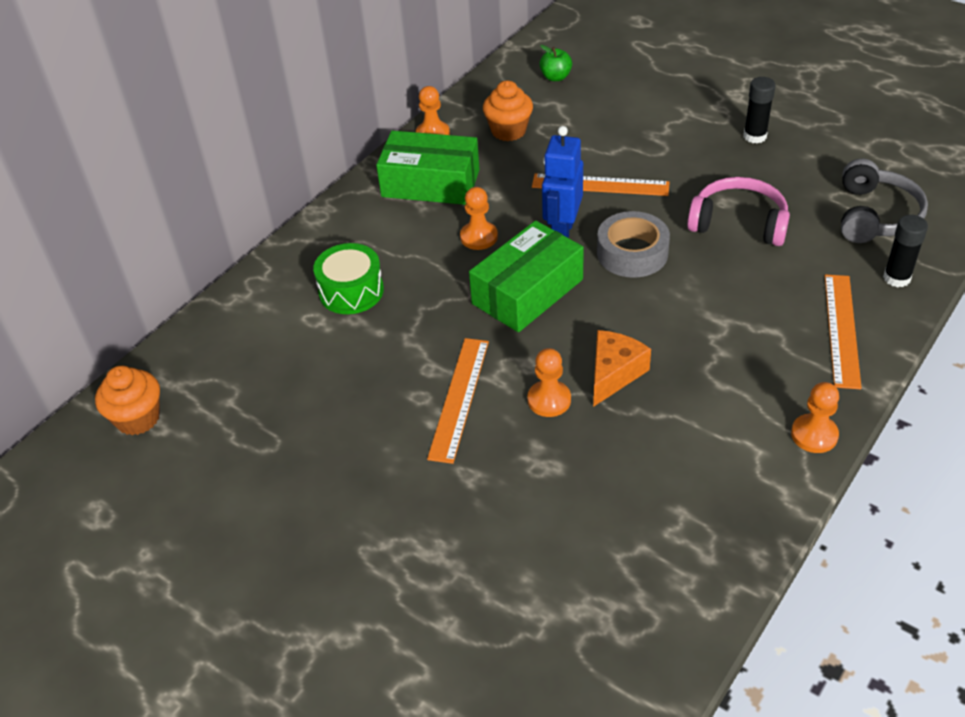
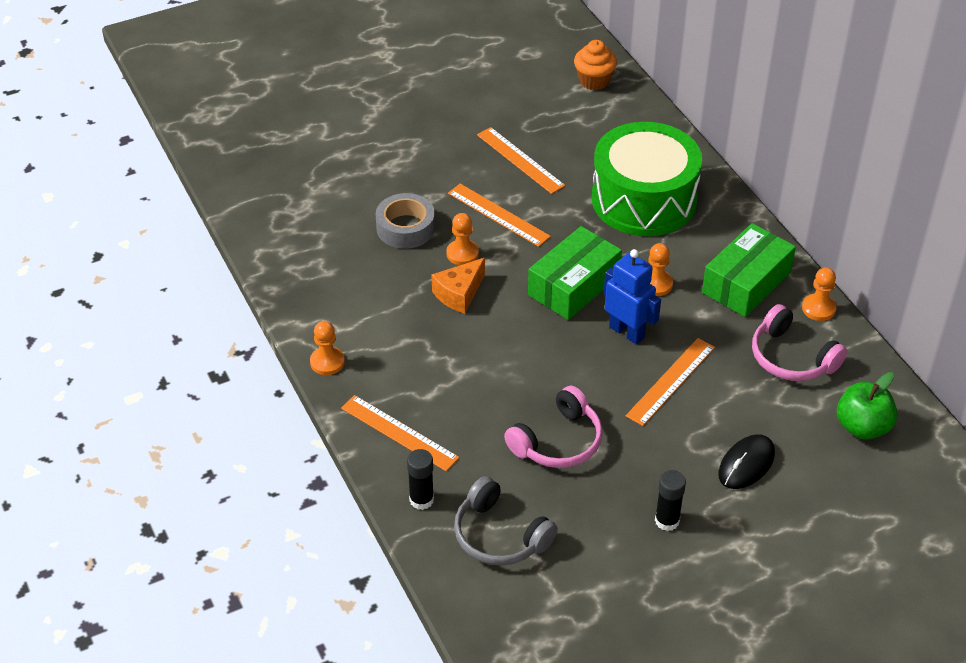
camera: 115 degrees right, 0 degrees up
green drum [313,243,384,314] -> green drum [592,122,702,236], size x2.02
green box [469,220,584,332] -> green box turned 60 degrees clockwise [528,226,622,320]
orange cupcake [483,80,533,141] -> pink headphones [752,304,847,381]
green apple [539,45,572,81] -> green apple [837,372,898,440], size x1.63
orange cheese [593,330,651,407] -> orange cheese turned 75 degrees clockwise [432,258,485,314]
grey tape [597,211,670,278] -> grey tape moved to [376,193,435,249]
none -> orange ruler [477,127,565,194]
none -> black mouse [718,434,775,489]

